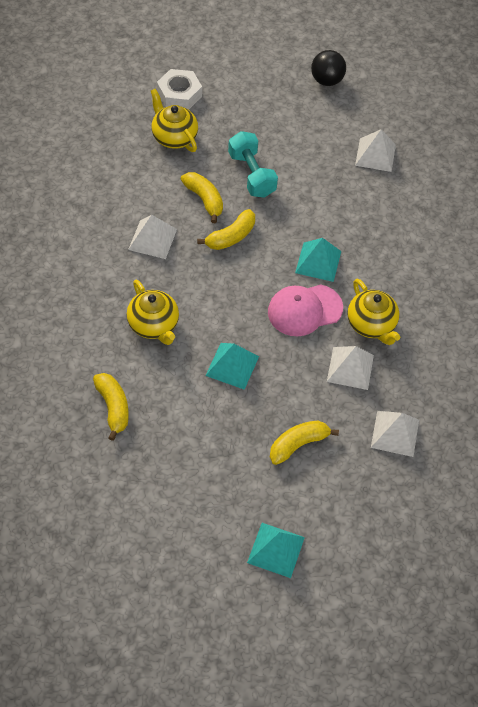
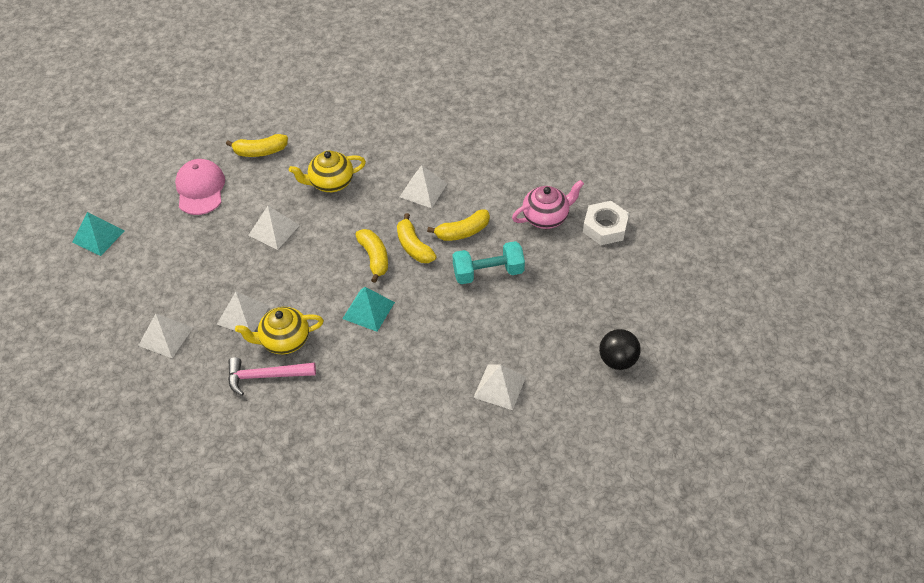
camera: 105 degrees right, 5 degrees down
yellow teapot [151,89,198,152] -> pink teapot [512,180,584,229]
turquoise pyramid [205,343,259,390] -> white pyramid [248,206,300,250]
pink cap [268,284,343,336] -> pink cap moved to [175,159,225,215]
yellow banana [270,421,339,465] -> yellow banana moved to [355,229,388,283]
none -> pink hammer [228,357,316,396]

